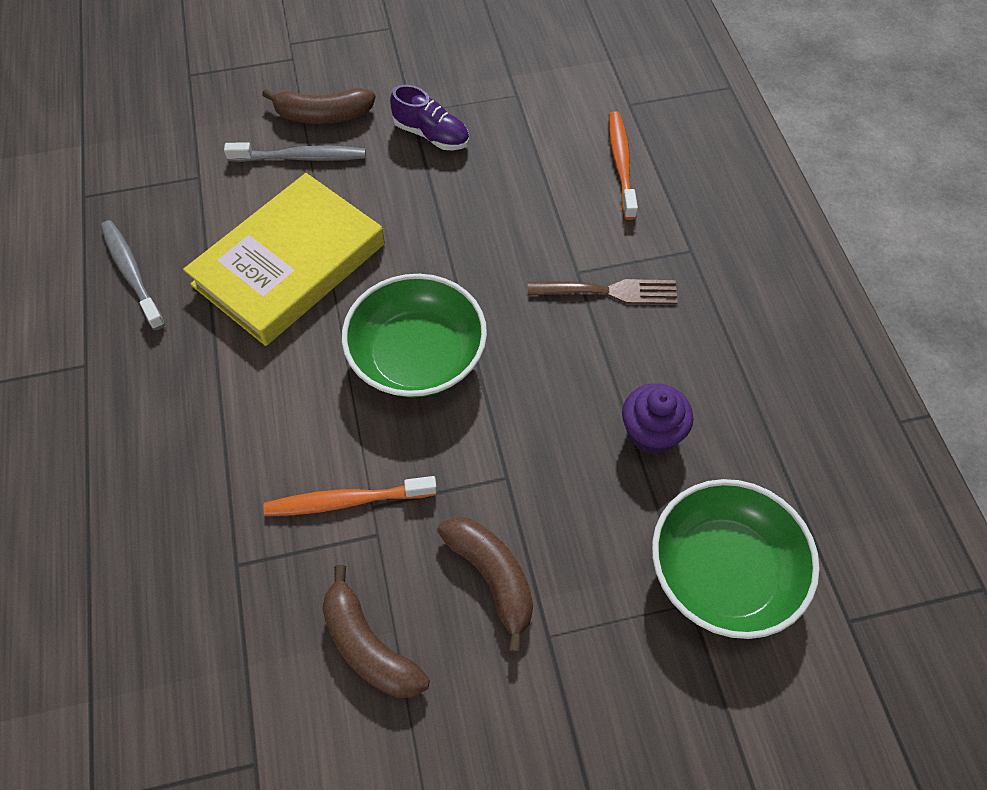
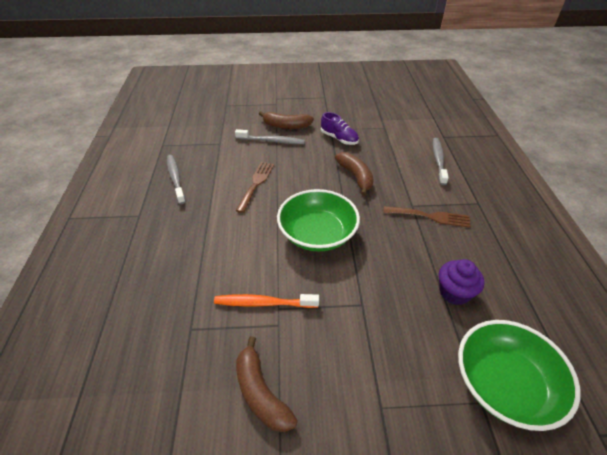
camera: 10 degrees right, 15 degrees down
yellow book [183,173,385,346] -> brown fork [235,162,274,213]
brown banana [437,517,533,653] -> brown banana moved to [335,152,374,196]
orange toothbrush [609,111,638,220] -> grey toothbrush [433,138,449,185]

